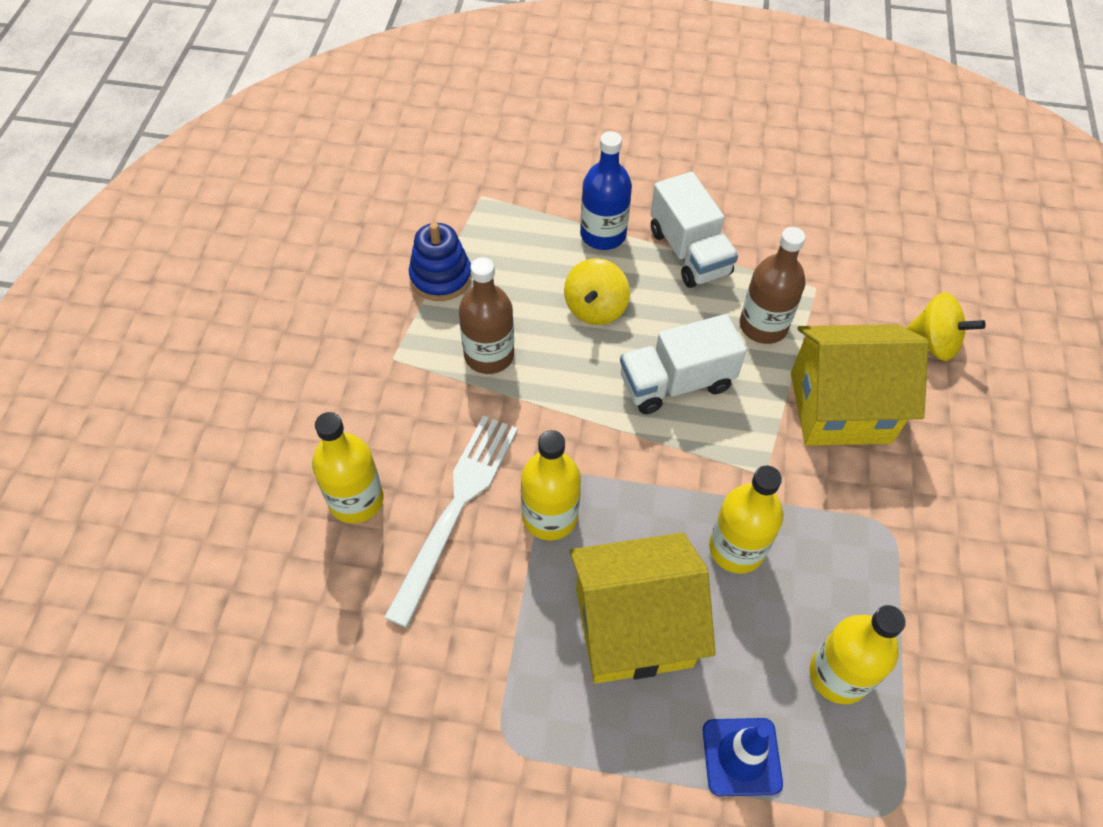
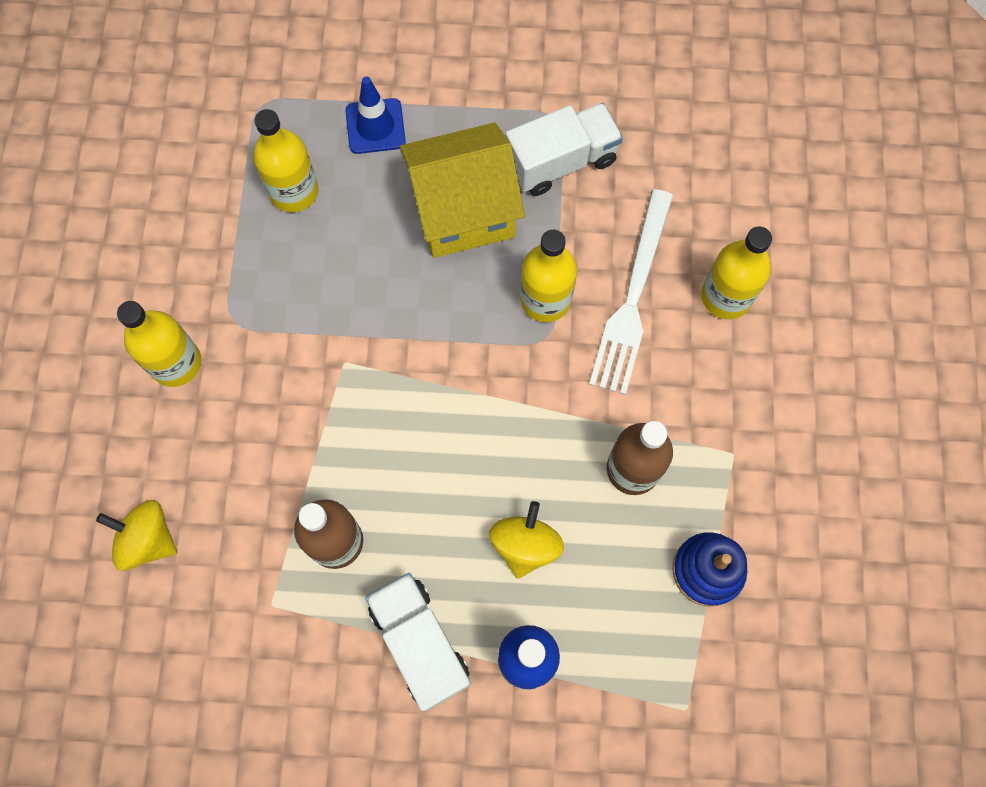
camera: 175 degrees right, 15 degrees up
white truck [620,314,747,414] -> white truck moved to [505,103,623,196]
yellow bottle [709,466,783,574] -> yellow bottle moved to [117,301,201,387]
yellow house [791,324,929,446] -> none

